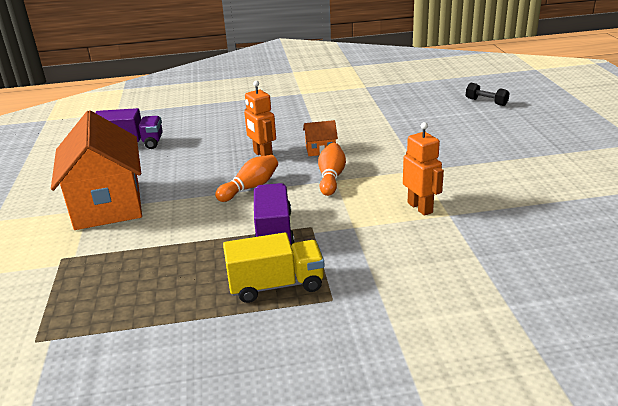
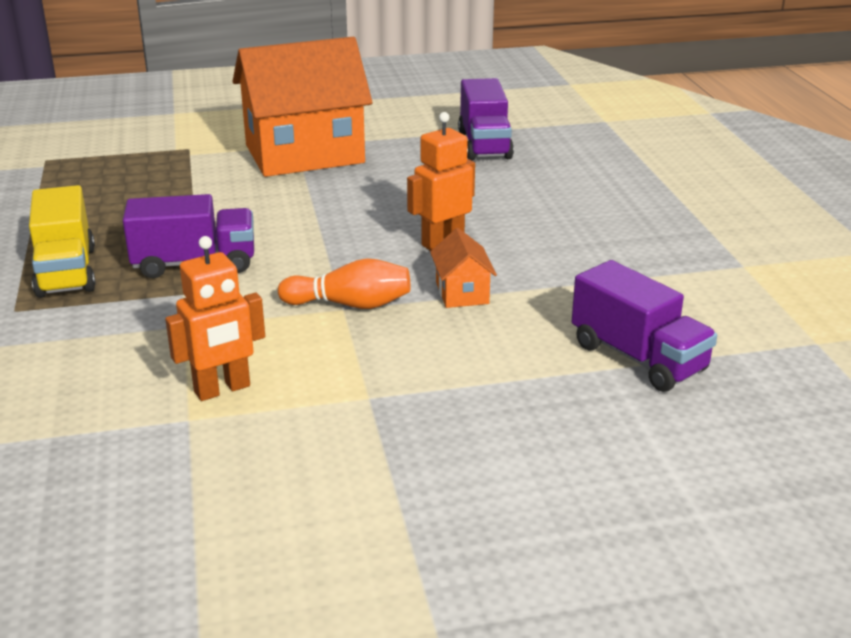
camera: 85 degrees right, 0 degrees up
orange bowling pin [215,155,278,202] -> none
black dumbbell [466,83,510,106] -> none
none -> purple truck [572,260,717,392]

